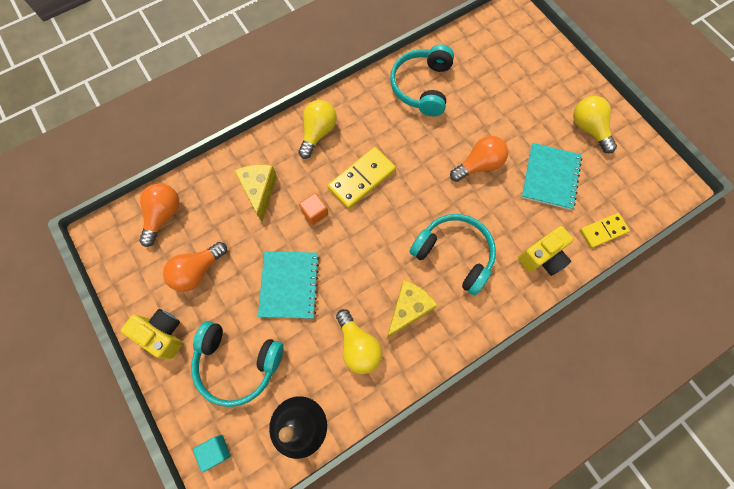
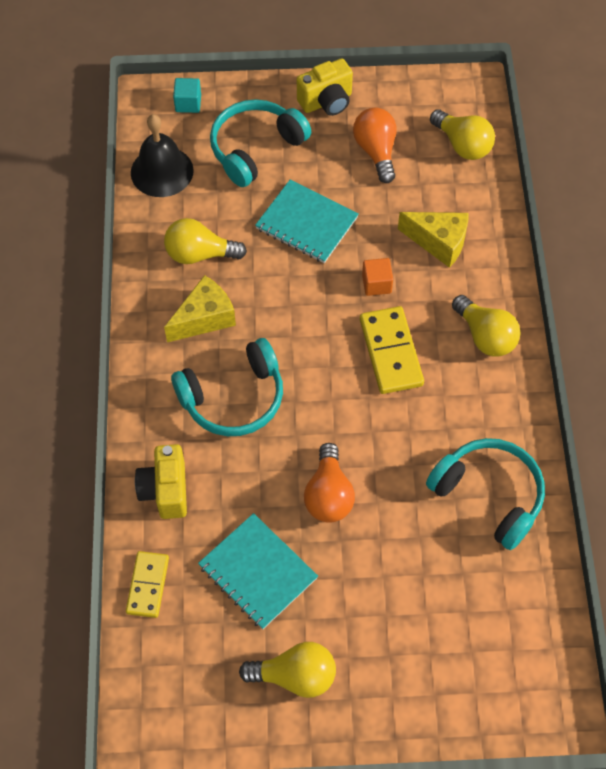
camera: 120 degrees right, 10 degrees down
orange light bulb [139,183,179,247] -> yellow light bulb [430,109,495,160]
yellow cheese [387,280,438,338] -> yellow cheese turned 105 degrees counterclockwise [164,275,236,342]

